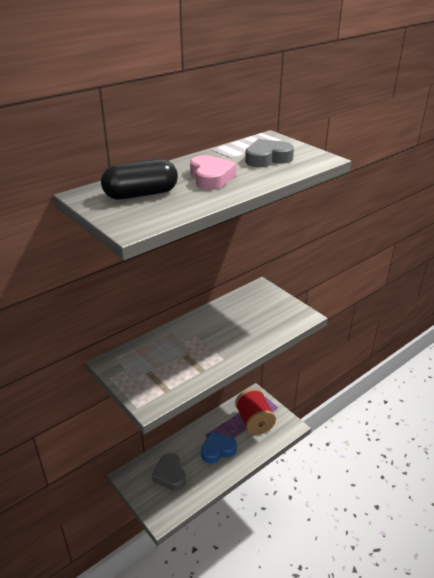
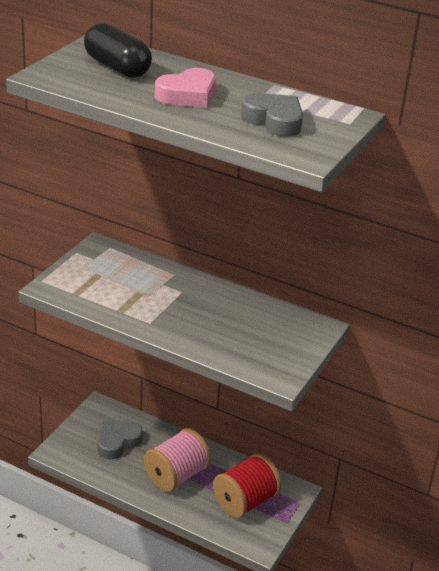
camera: 65 degrees right, 0 degrees up
blue heart [201,432,237,464] -> pink spool [144,428,211,492]

